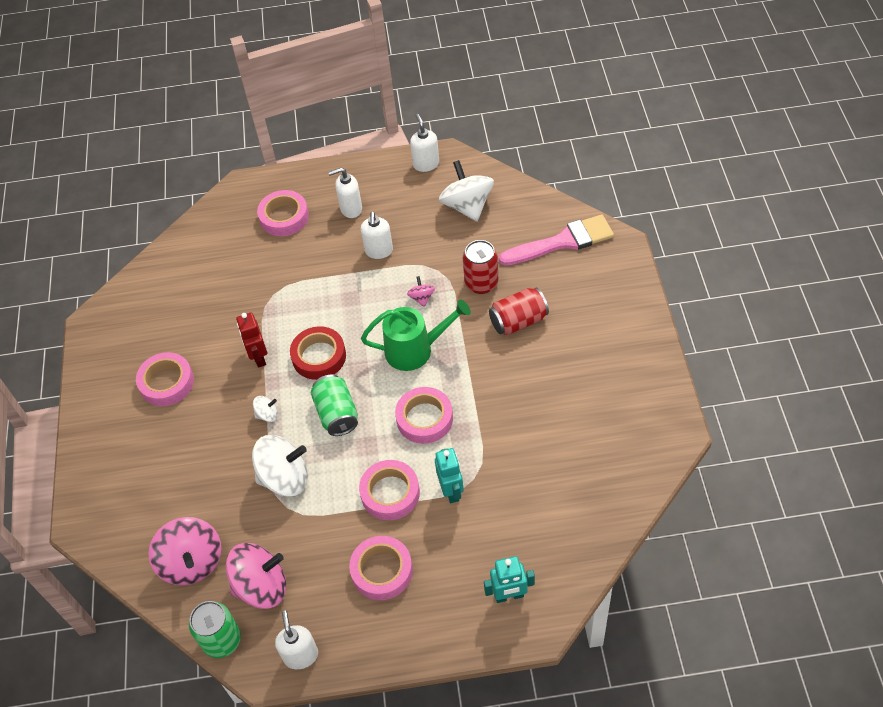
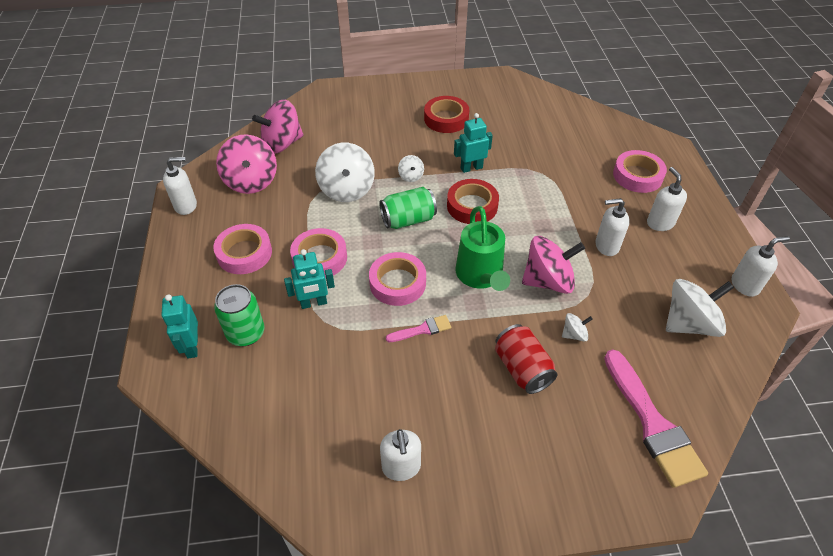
camera: 85 degrees right, 5 degrees down
pink tape [136,352,194,406] -> red tape [424,96,469,133]
green can [189,601,241,658] -> green can moved to [214,284,264,346]
red robot [236,312,267,368] -> turquoise robot [454,113,493,173]
pink spinning top [407,276,435,307] -> pink spinning top [522,236,585,294], size x2.13
red can [463,240,498,294] -> white spinning top [562,313,593,342]
none -> white soap dispenser [380,429,421,481]
none -> pink brush [386,315,451,342]

